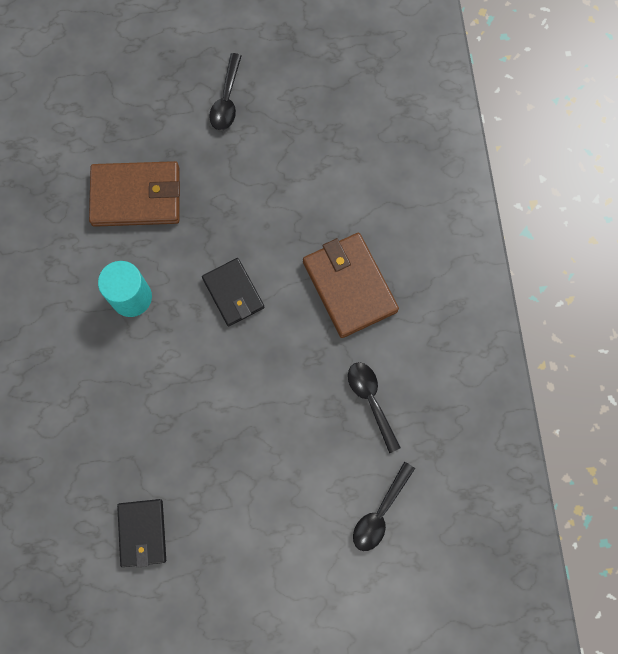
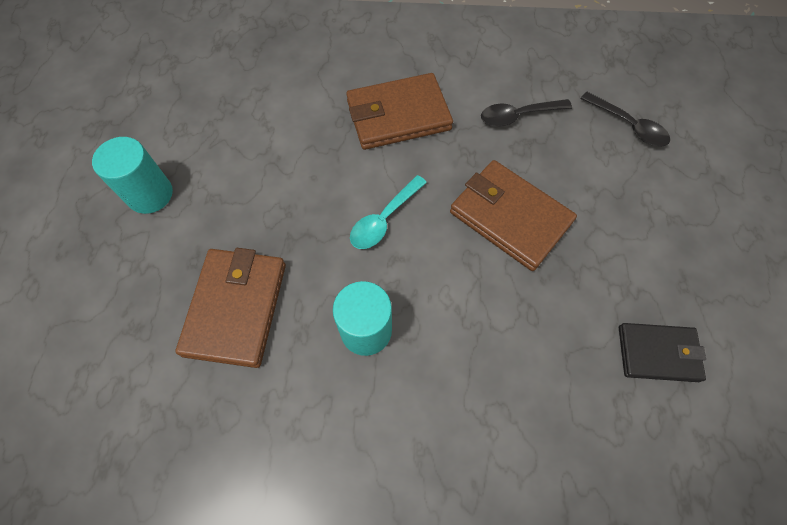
camera: 80 degrees left, 10 degrees down
black wallet [202,258,264,326] -> turquoise spoon [350,175,427,249]
black spoon [209,53,242,130] -> turquoise cylinder [92,137,173,214]
none -> brown wallet [450,160,577,271]

